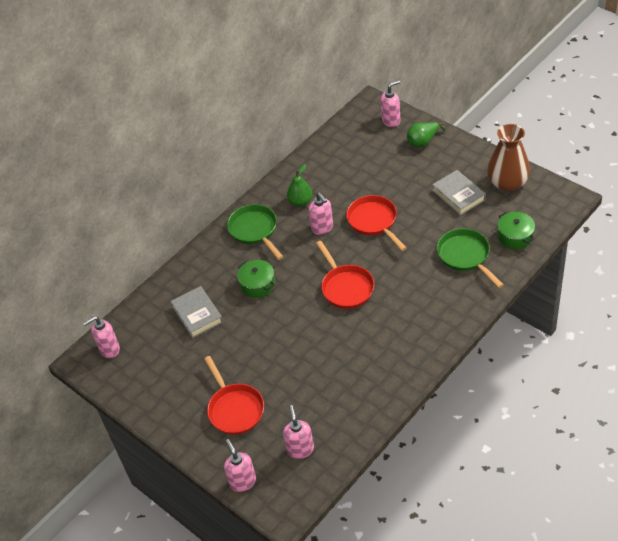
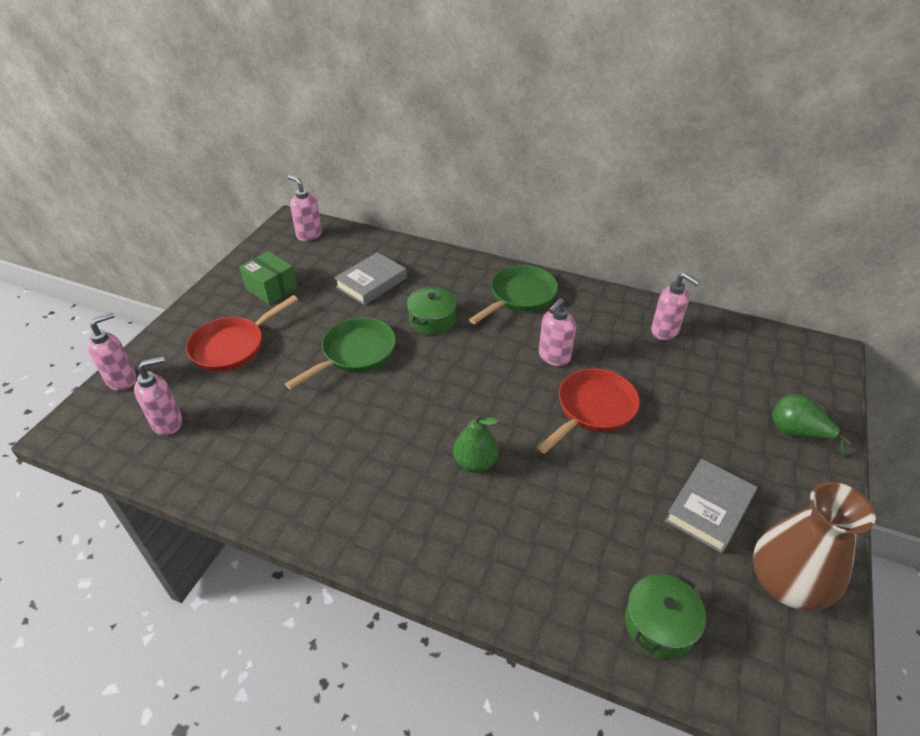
camera: 65 degrees right, 5 degrees down
green pear [287,164,313,207] -> green pear moved to [453,413,499,473]
red pan [316,241,374,309] -> none
pink soap dispenser [381,80,401,127] -> pink soap dispenser moved to [651,273,700,340]
green pan [437,228,504,288] -> green pan moved to [285,318,396,390]
none -> green box [239,251,298,305]

